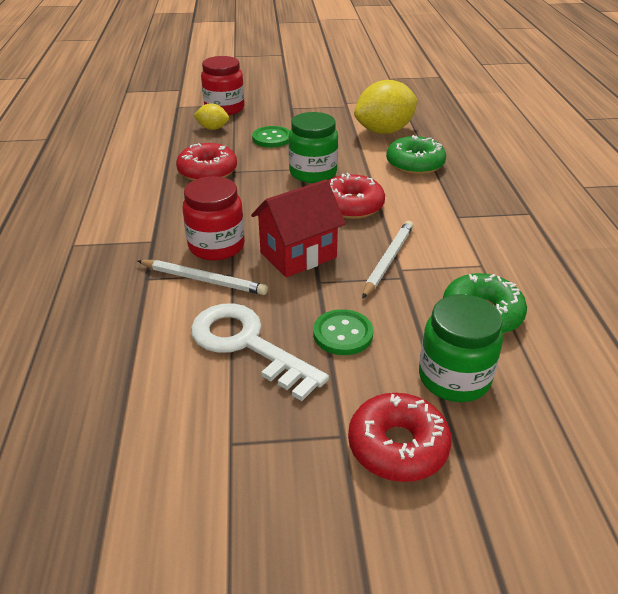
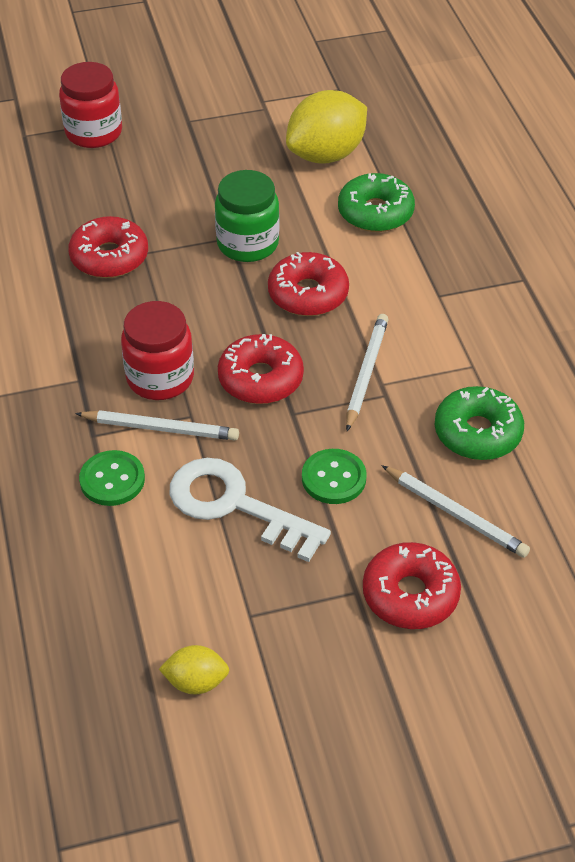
camera: 10 degrees left, 10 degrees up
yellow lemon [194,103,229,130] -> yellow lemon moved to [159,645,229,695]
red house [251,179,346,277] -> red donut [218,334,304,404]
green button [252,126,290,148] -> green button moved to [79,450,145,506]
green jar [419,294,503,402] -> white pencil [382,465,530,558]

